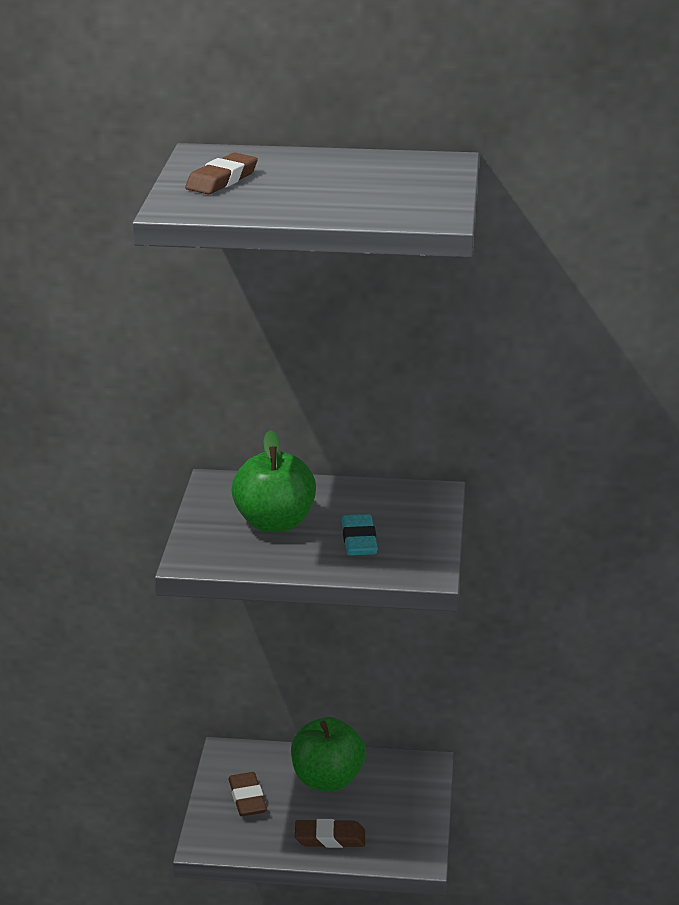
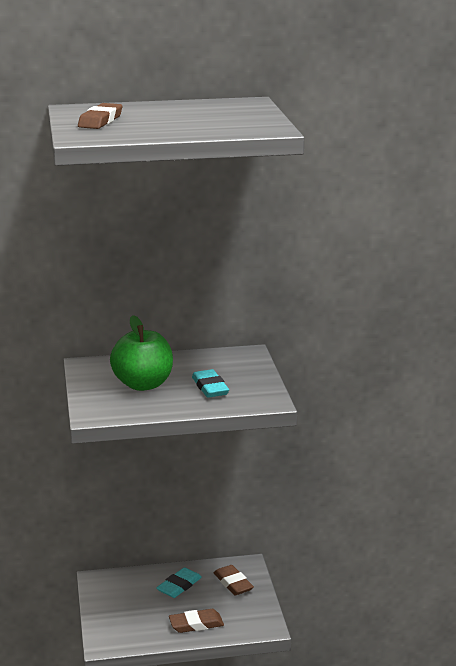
camera: 15 degrees left, 5 degrees down
brown eraser [228,772,267,816] -> brown eraser moved to [214,565,254,595]
green apple [291,717,366,792] -> turquoise eraser [156,567,202,598]

